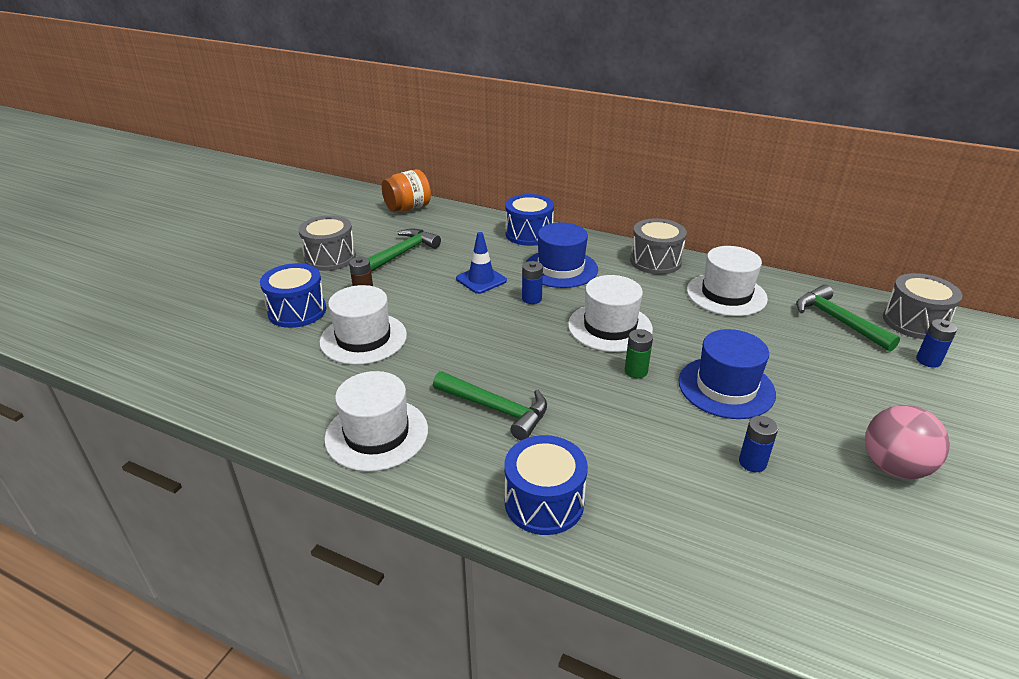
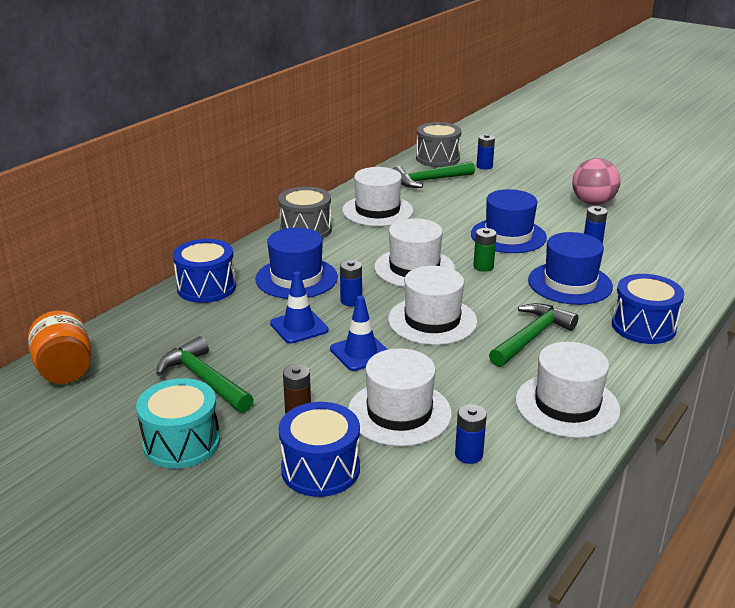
camera: 80 degrees left, 5 degrees down
grey drum [298,215,356,271] -> turquoise drum [136,378,220,469]
none -> blue traffic cone [330,296,388,371]
none -> white hat [388,266,477,345]
none -> blue battery [455,404,487,464]
none -> blue hat [528,232,613,305]

